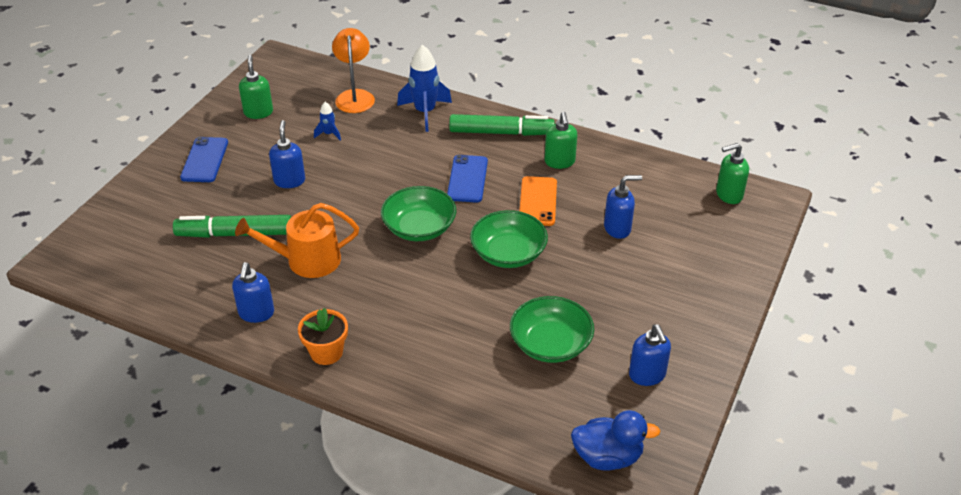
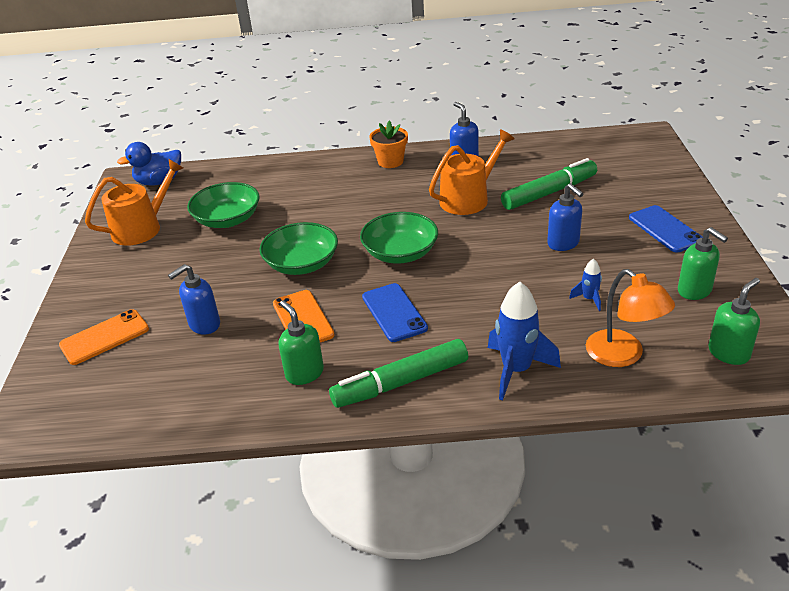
camera: 155 degrees right, 5 degrees down
blue soap dispenser [629,324,671,386] -> orange watering can [85,159,183,246]
green soap dispenser [716,143,749,204] -> green soap dispenser moved to [708,278,760,365]
none -> orange phone [59,309,149,365]

